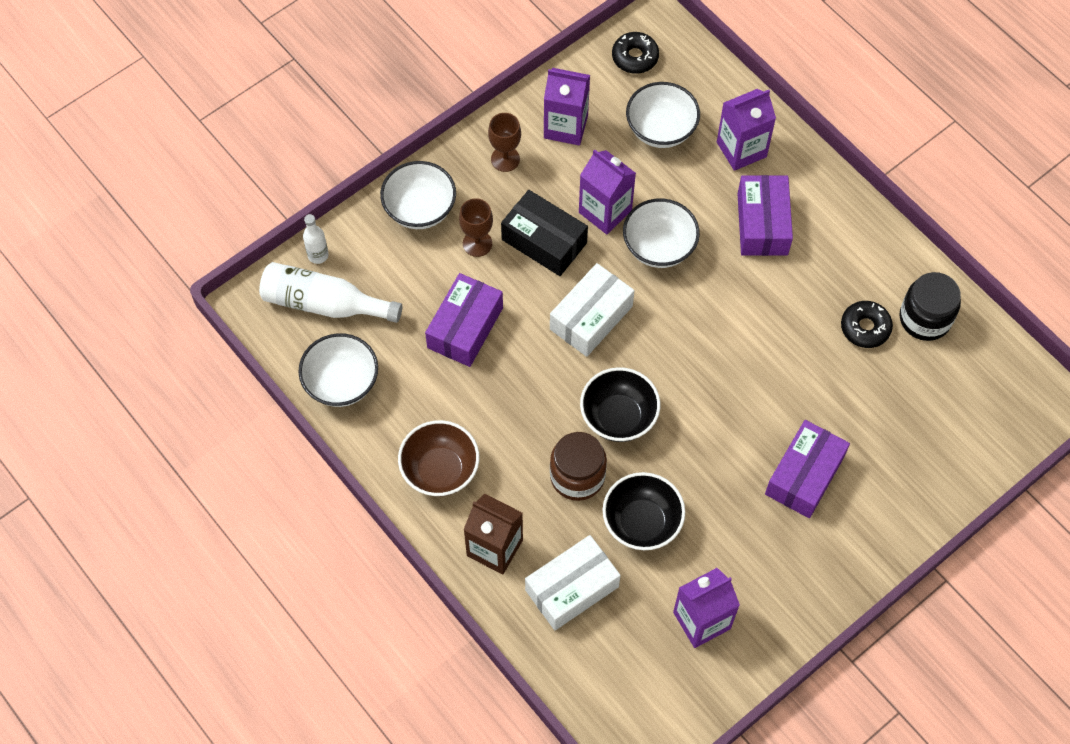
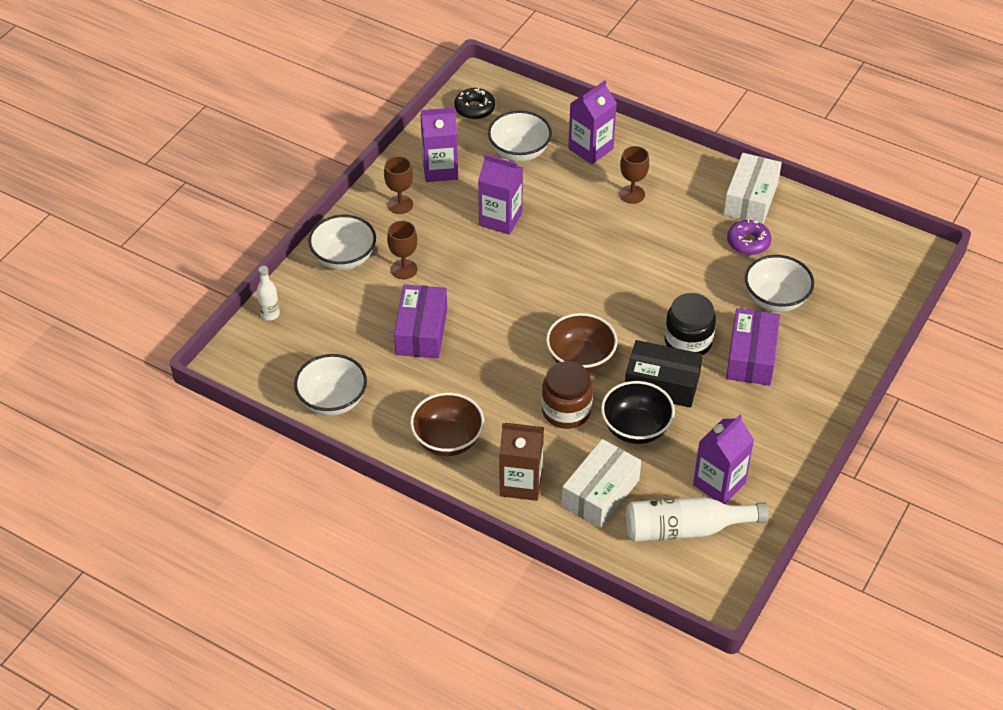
camera: 20 degrees left, 15 degrees down
white bottle [259,262,402,323] -> white bottle moved to [626,497,769,542]
black box [501,190,588,276] -> black box moved to [625,340,703,408]
white box [550,263,635,357] -> white box moved to [724,153,782,224]
black bowl [580,367,660,442] -> brown bowl [546,313,617,372]
white bowl [623,199,700,268] -> white bowl moved to [745,255,814,312]
purple box [738,175,793,256] -> brown goblet [620,146,649,204]
black donut [841,301,893,348] -> purple donut [727,220,771,255]
black jar [900,272,961,341] -> black jar moved to [665,293,716,355]

